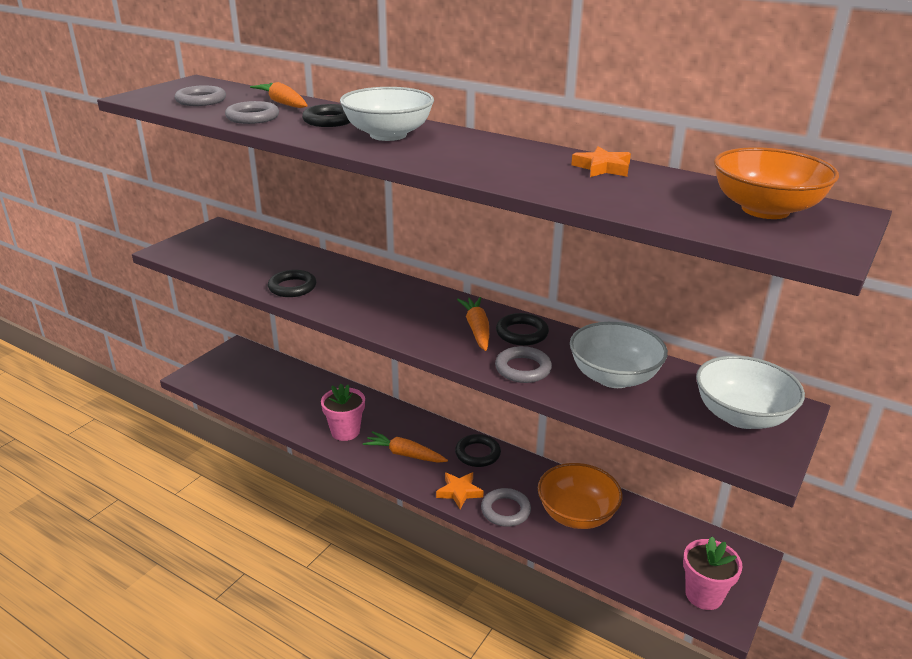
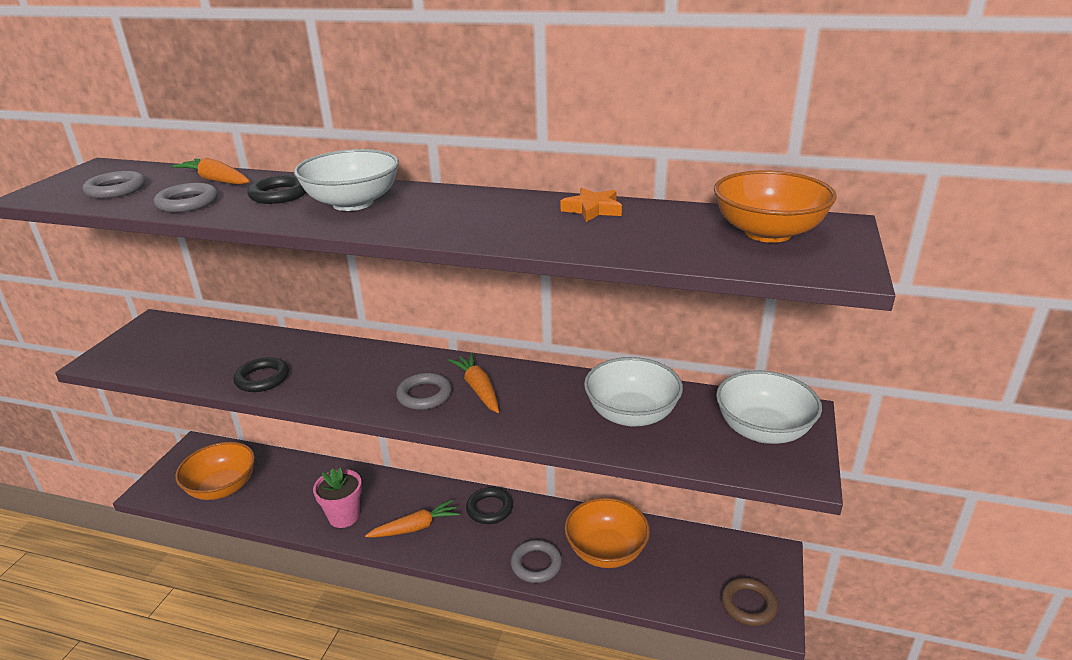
camera: 15 degrees left, 0 degrees up
orange carrot [363,431,448,463] -> orange carrot turned 150 degrees clockwise [365,499,460,537]
orange star [436,472,483,509] -> none
grey ring [495,346,552,383] -> grey ring moved to [396,373,452,410]
black ring [496,313,549,346] -> none
pink flower pot [683,537,743,610] -> brown ring [721,578,778,626]
none -> orange bowl [175,442,255,500]

